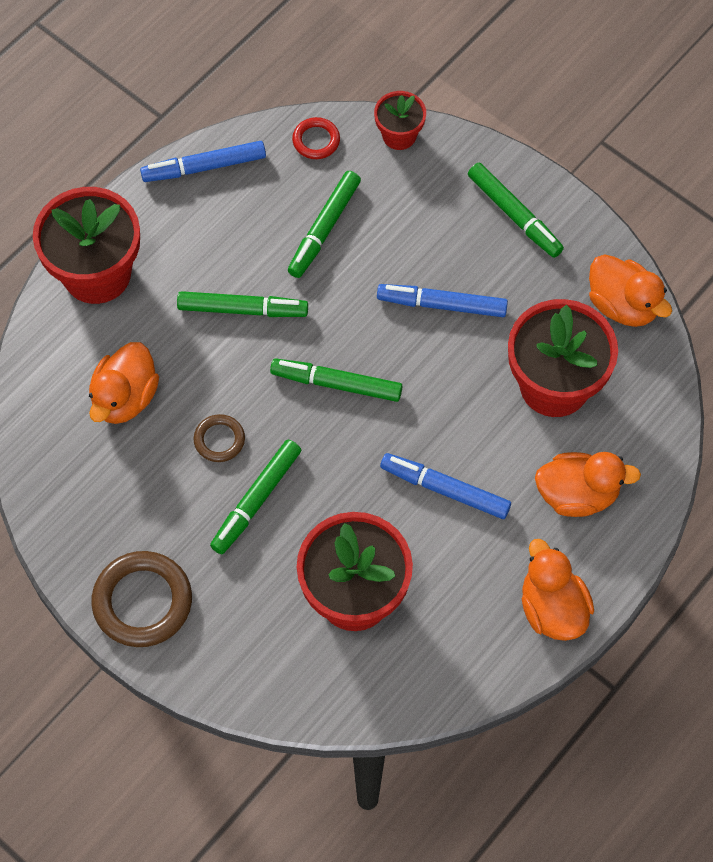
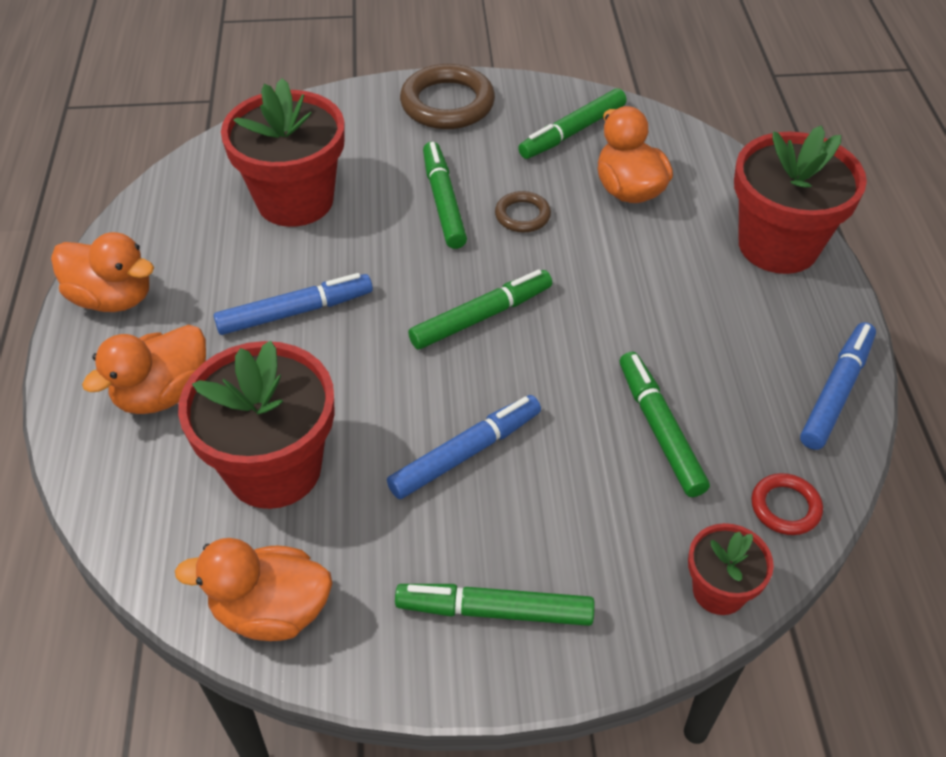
camera: 135 degrees right, 15 degrees down
green marker [177,291,308,317] -> green marker moved to [518,88,627,159]

